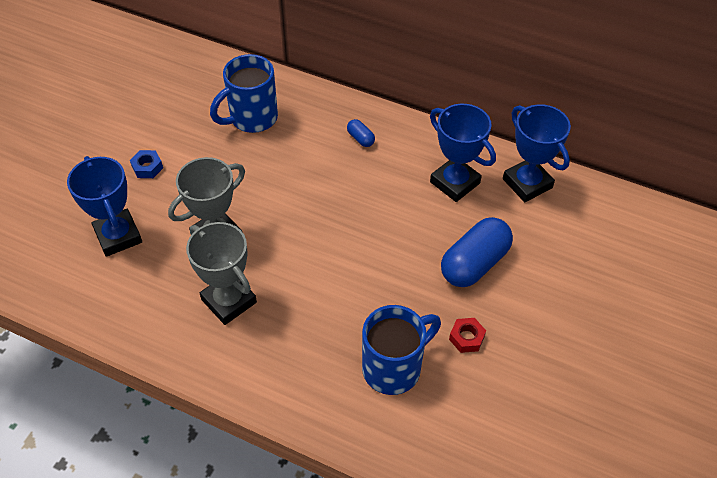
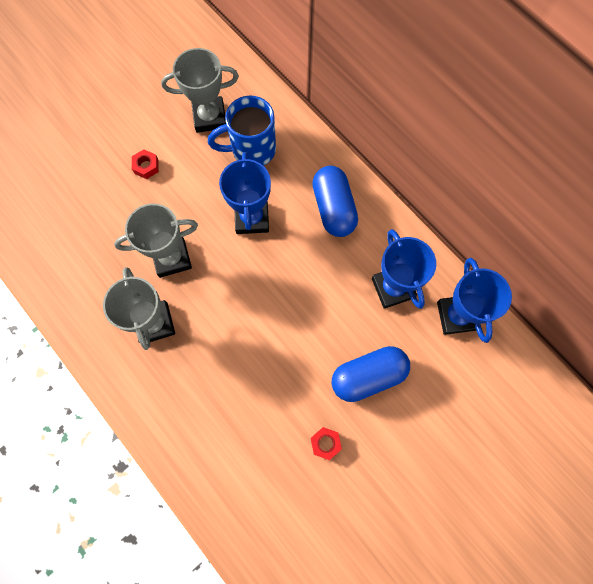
camera: 25 degrees right, 20 degrees up
blue trophy [67,156,142,257] -> blue trophy moved to [219,152,271,234]
blue nut [130,150,163,178] -> red nut [132,149,159,179]
blue capsule [347,119,375,147] -> blue capsule [312,166,358,237], size x2.23
blue mug [362,305,441,395] -> none
none -> grey trophy [161,48,239,133]

